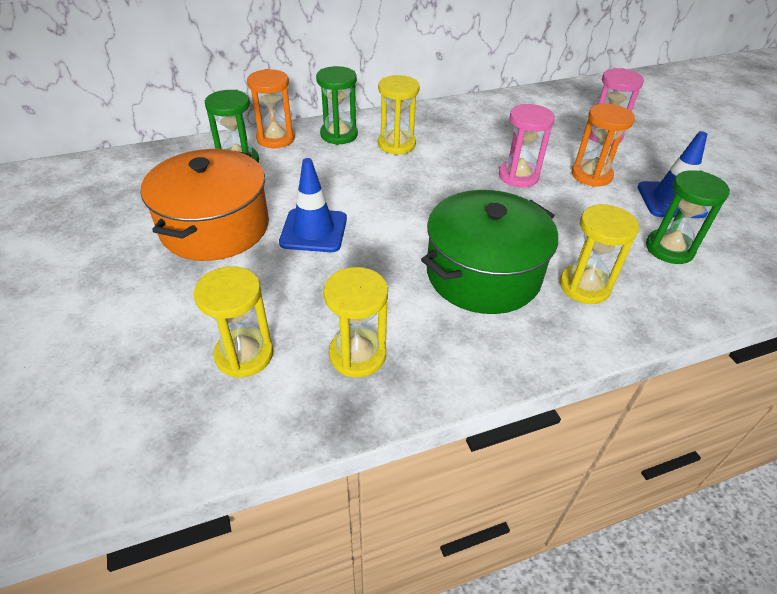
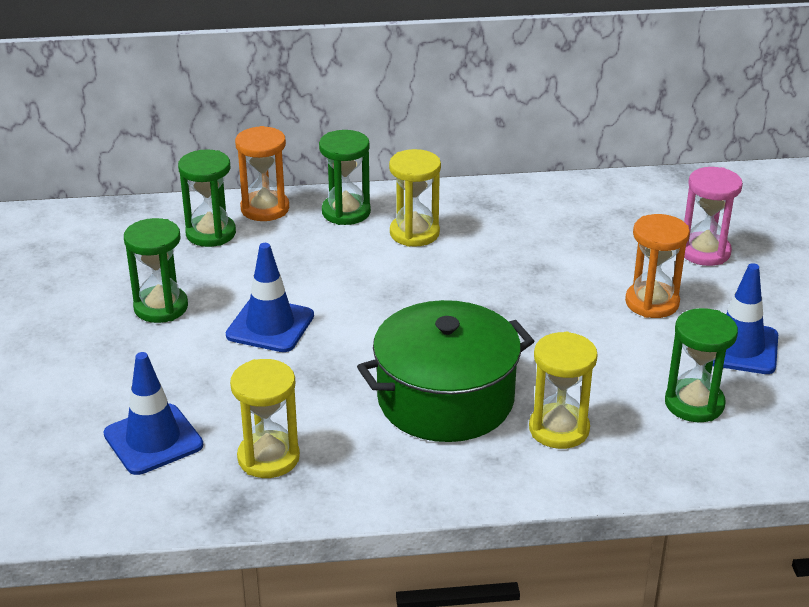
camera: 15 degrees right, 10 degrees down
orange pot [140,149,269,261] -> green hourglass [124,218,188,323]
yellow hourglass [194,266,273,378] -> blue traffic cone [104,352,203,475]
pink hourglass [499,104,555,187] -> none

